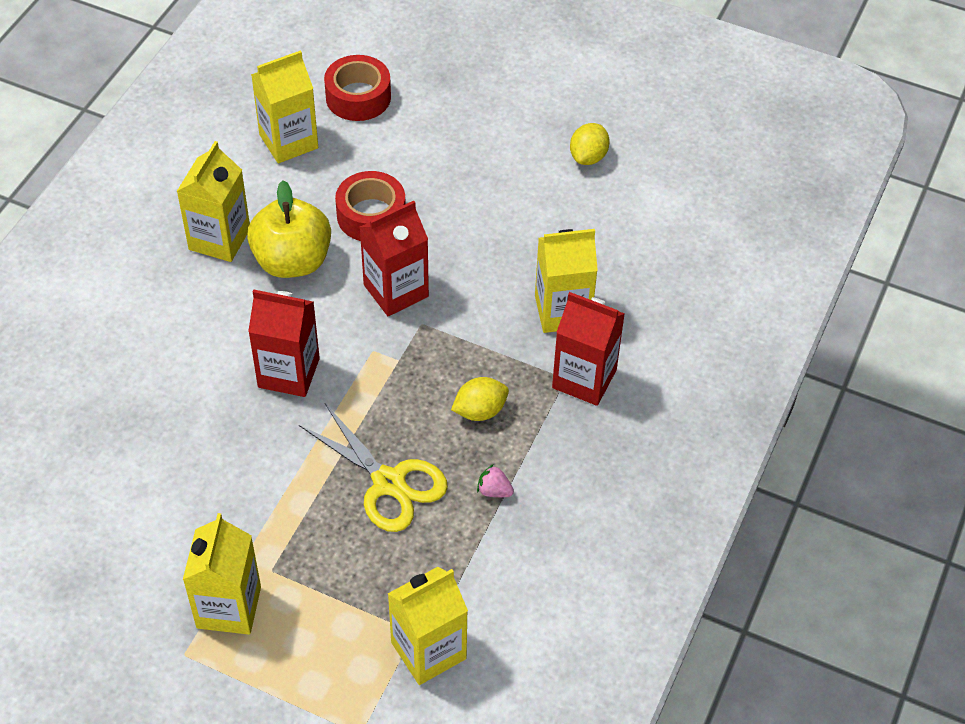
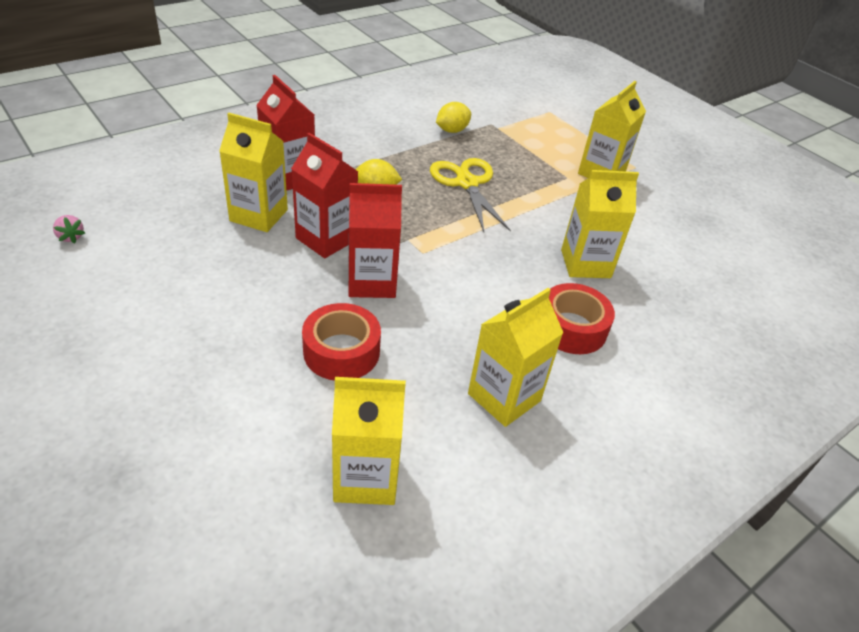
camera: 155 degrees left, 10 degrees down
yellow apple [247,180,331,278] -> none
red carton [248,290,320,397] -> red carton moved to [291,133,358,258]
red tape [324,55,391,121] -> red tape moved to [549,283,615,354]
yellow carton [388,567,468,685] -> yellow carton moved to [561,170,639,278]
pink strawberry [477,464,514,497] -> pink strawberry moved to [53,215,85,243]
yellow lemon [570,123,610,165] -> yellow lemon moved to [436,102,471,133]

